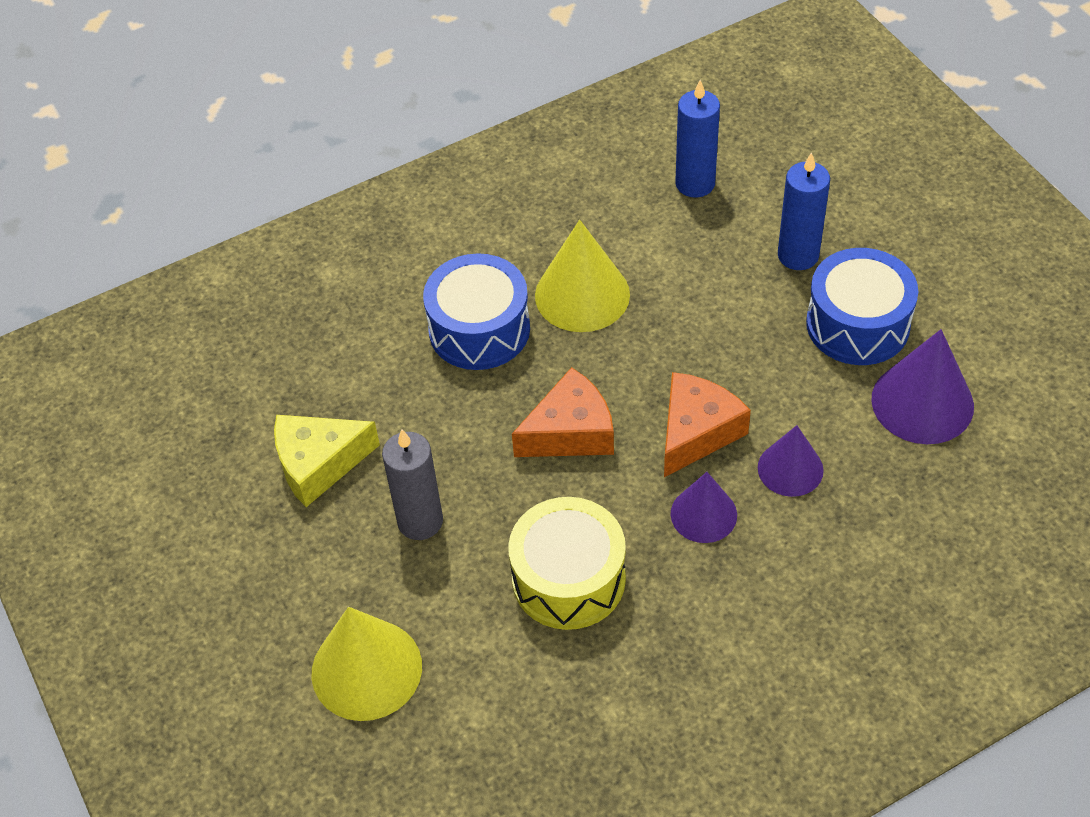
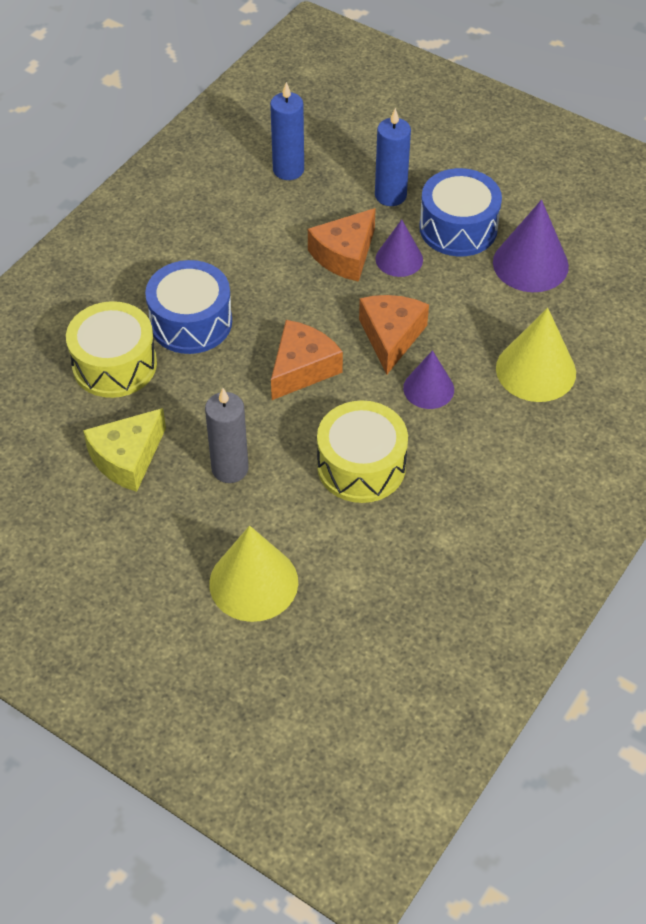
camera: 30 degrees left, 0 degrees up
yellow cone [535,220,630,332] -> yellow cone moved to [496,308,576,402]
purple cone [758,425,824,497] -> purple cone moved to [375,219,423,277]
none -> yellow drum [66,301,157,398]
none -> orange cheese [308,208,376,282]

